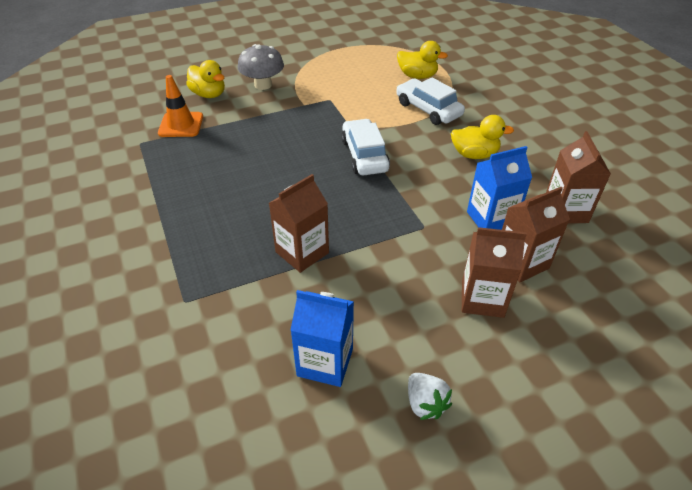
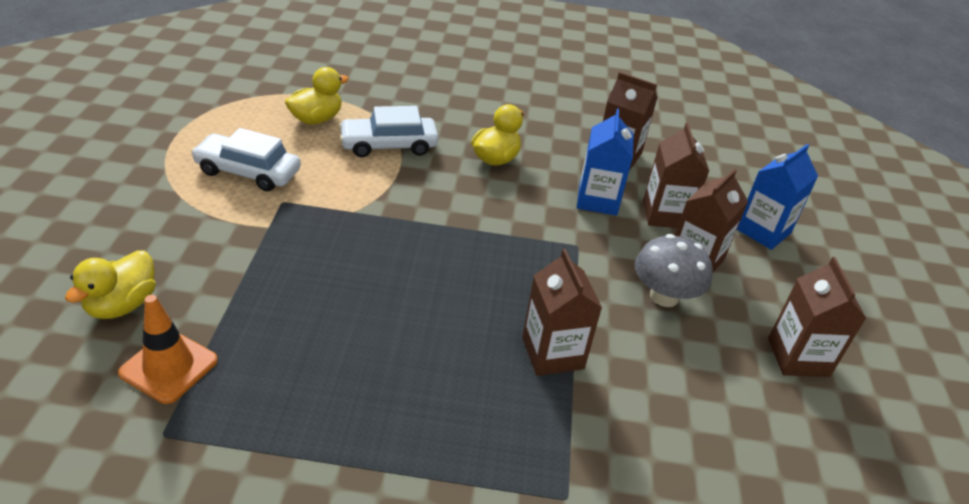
camera: 65 degrees left, 5 degrees down
yellow duck [186,60,225,98] -> yellow duck turned 135 degrees clockwise [65,250,155,319]
grey mushroom [238,44,284,90] -> grey mushroom moved to [635,234,713,307]
blue carton [291,290,354,387] -> blue carton moved to [737,144,818,250]
white car [341,119,390,176] -> white car moved to [191,128,301,191]
white strawberry [408,373,452,420] -> brown carton [768,257,867,377]

